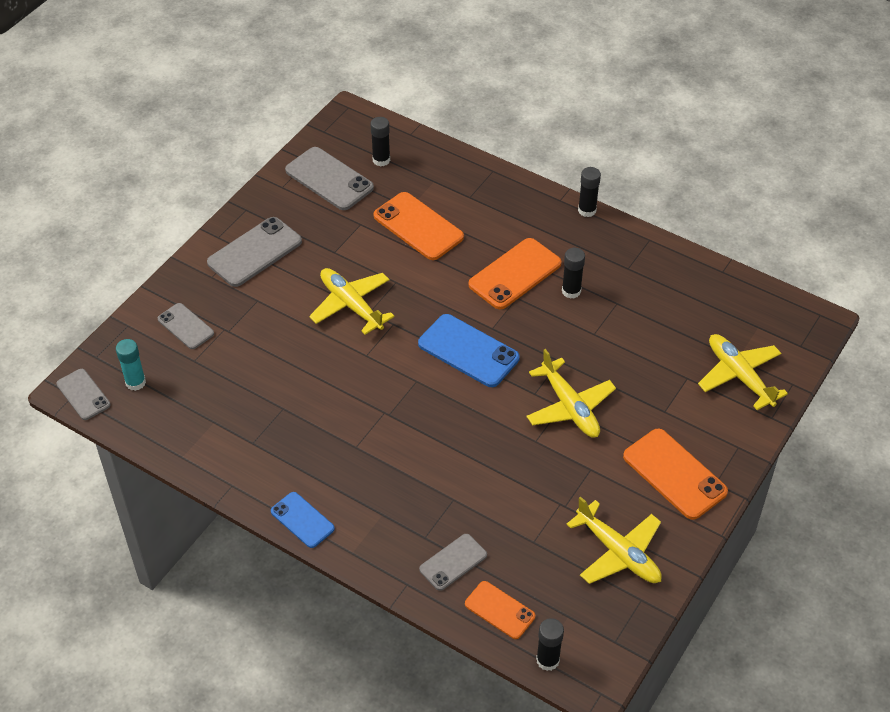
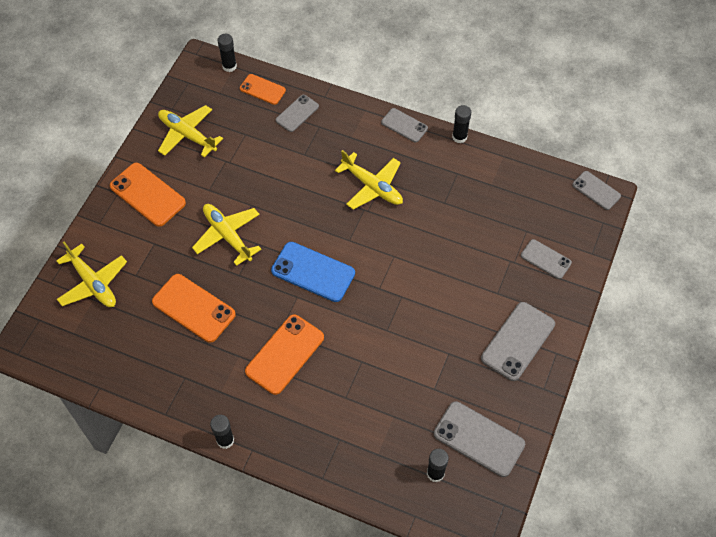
camera: 170 degrees right, 10 degrees up
turquoise glue stick [116,339,146,391] -> none
blue phone [271,492,335,548] -> grey phone [381,108,428,142]
yellow plane [309,268,394,335] -> yellow plane moved to [335,150,403,210]
orange phone [373,192,464,260] -> orange phone moved to [152,274,236,342]
black glue stick [562,248,585,299] -> black glue stick moved to [452,105,471,143]

